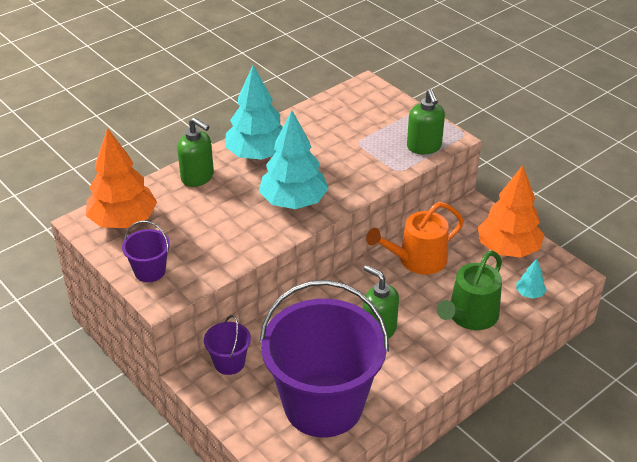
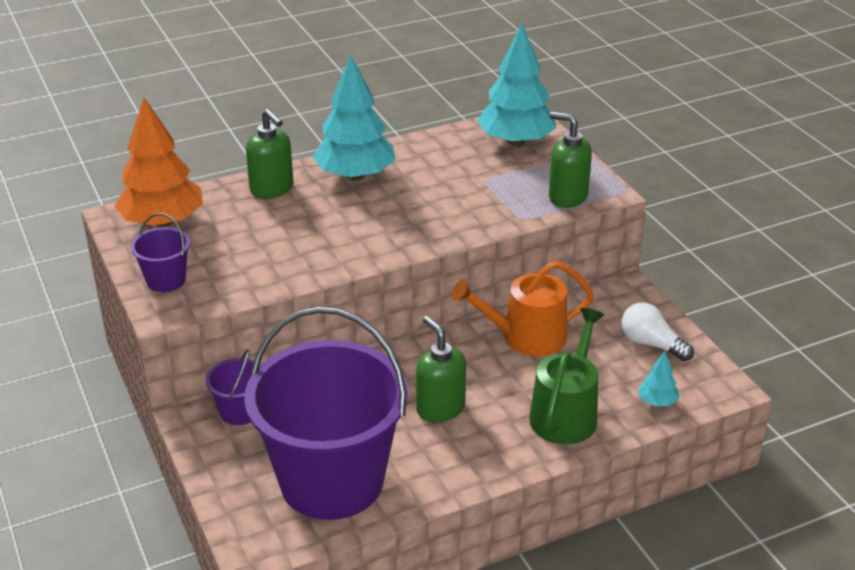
camera: 15 degrees right, 5 degrees down
turquoise tree [259,110,329,209] -> turquoise tree moved to [477,24,556,146]
green soap dispenser [407,89,445,154] -> green soap dispenser turned 120 degrees clockwise [549,112,592,208]
green watering can [437,251,502,330] -> green watering can turned 150 degrees clockwise [529,308,604,444]
orange tree [478,165,544,258] -> white light bulb [621,302,694,361]

